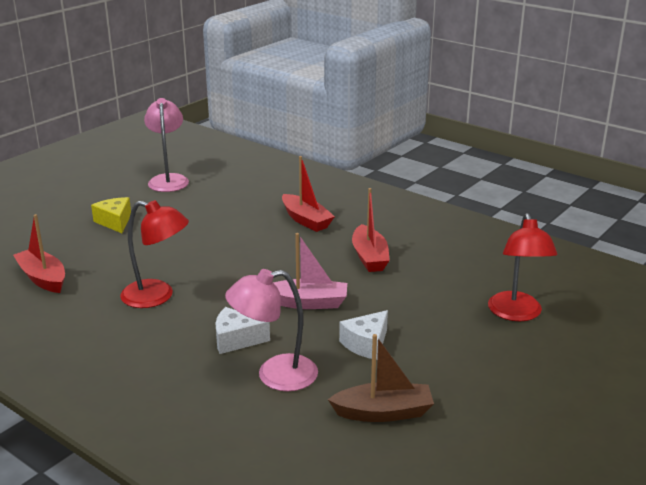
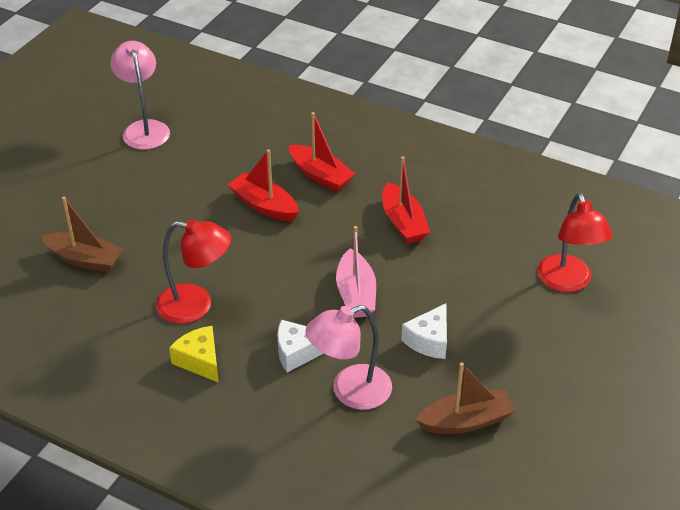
camera: 10 degrees left, 15 degrees up
red boat [13,214,65,293] -> red boat moved to [228,149,299,221]
yellow cheese [91,197,131,233] -> yellow cheese moved to [169,326,219,383]
pink boat [273,233,347,309] -> pink boat turned 90 degrees clockwise [336,226,376,318]
none -> brown boat [41,197,124,273]

